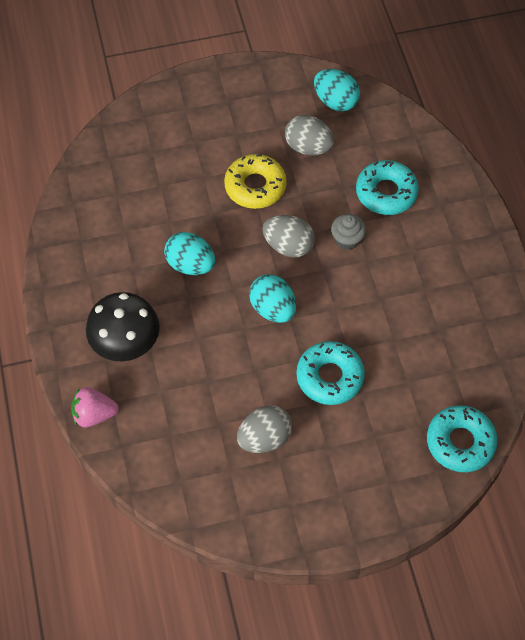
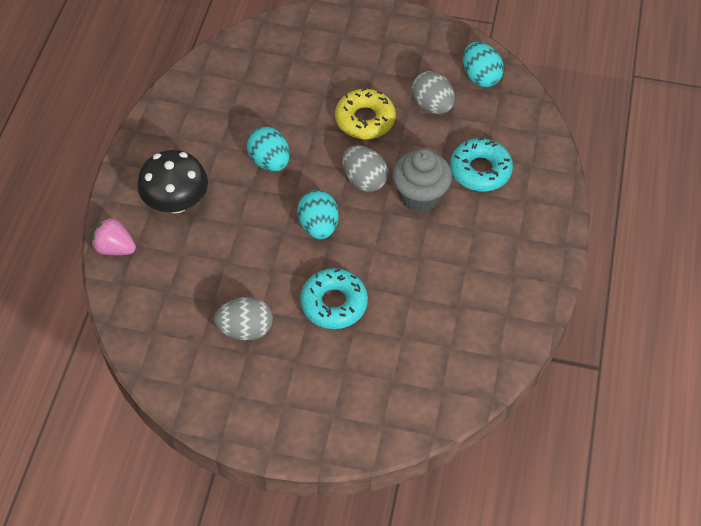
camera: 25 degrees right, 5 degrees down
grey cupcake [331,214,366,250] -> grey cupcake [393,149,452,212], size x1.69
turquoise donut [427,405,498,472] -> none

